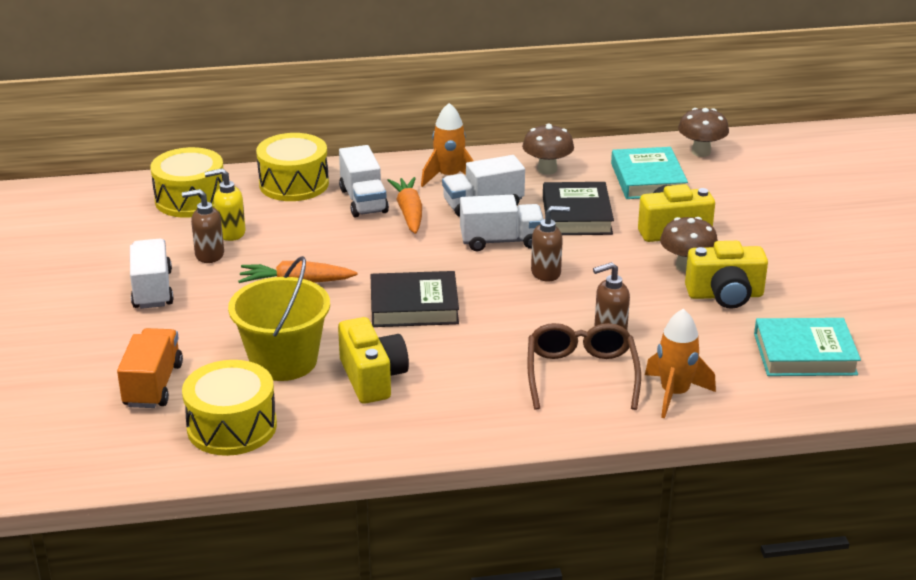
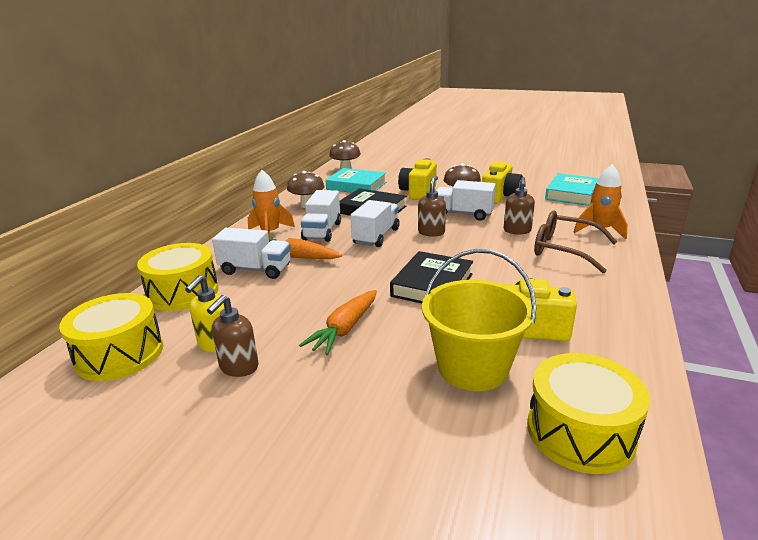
camera: 60 degrees left, 5 degrees down
orange truck [117,328,183,408] -> none
white truck [130,239,174,309] -> white truck moved to [437,180,496,221]

